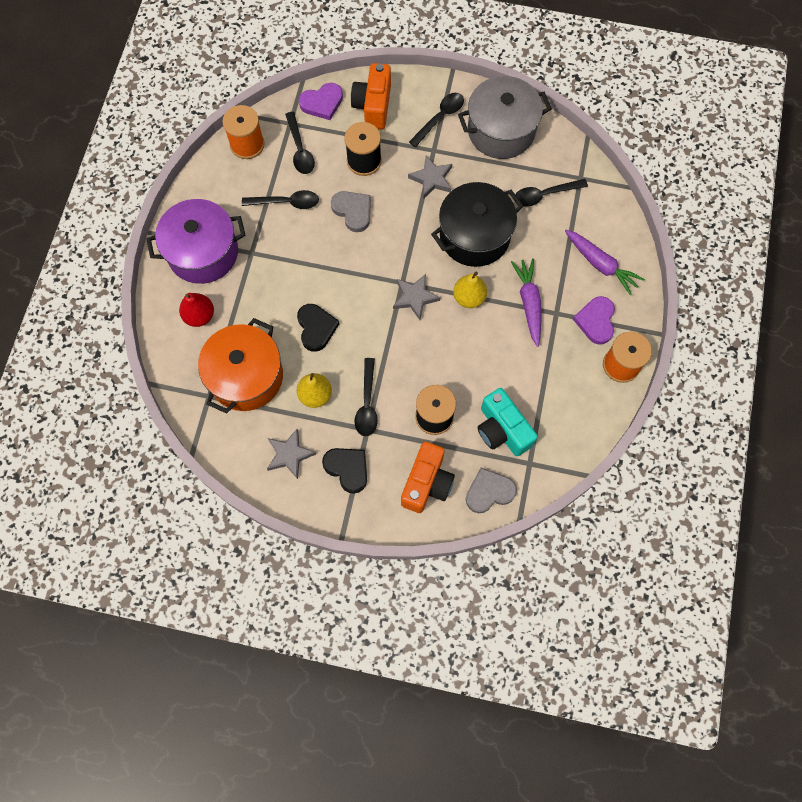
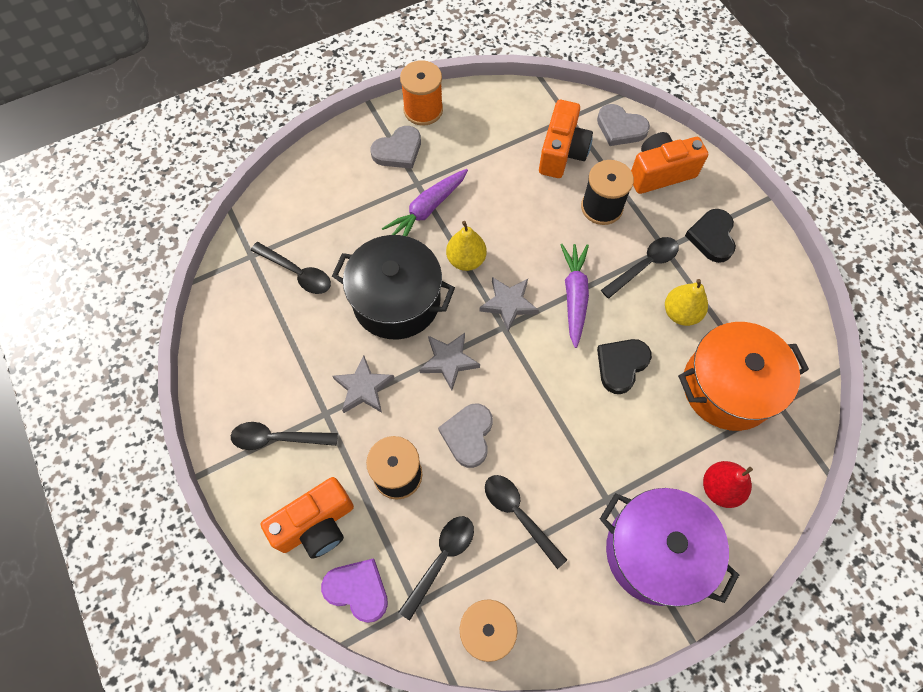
camera: 130 degrees left, 5 degrees down
grey star [267,429,316,479] -> grey star moved to [419,333,480,390]
grey pot [458,76,552,159] -> none
turquoise camera [478,388,538,456] -> orange camera [539,100,593,178]
purple carrot [565,230,645,295] -> purple carrot moved to [560,244,589,348]
purple heart [573,296,615,345] -> grey heart [371,126,421,169]

